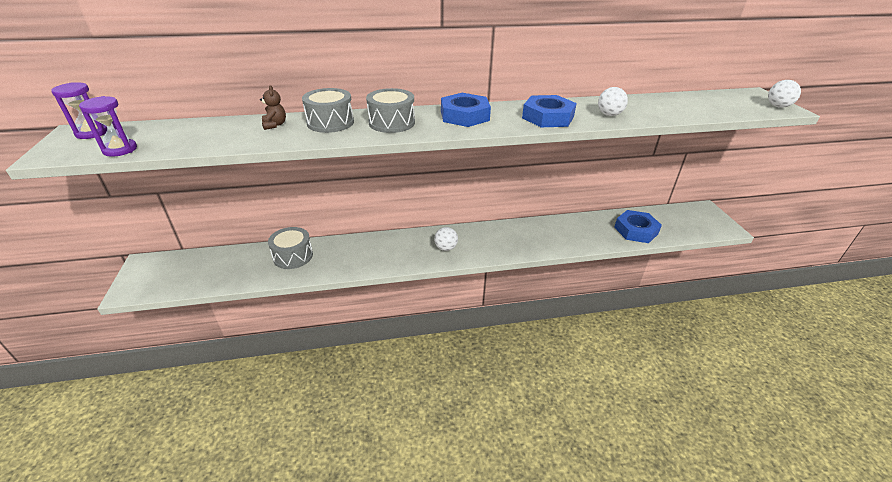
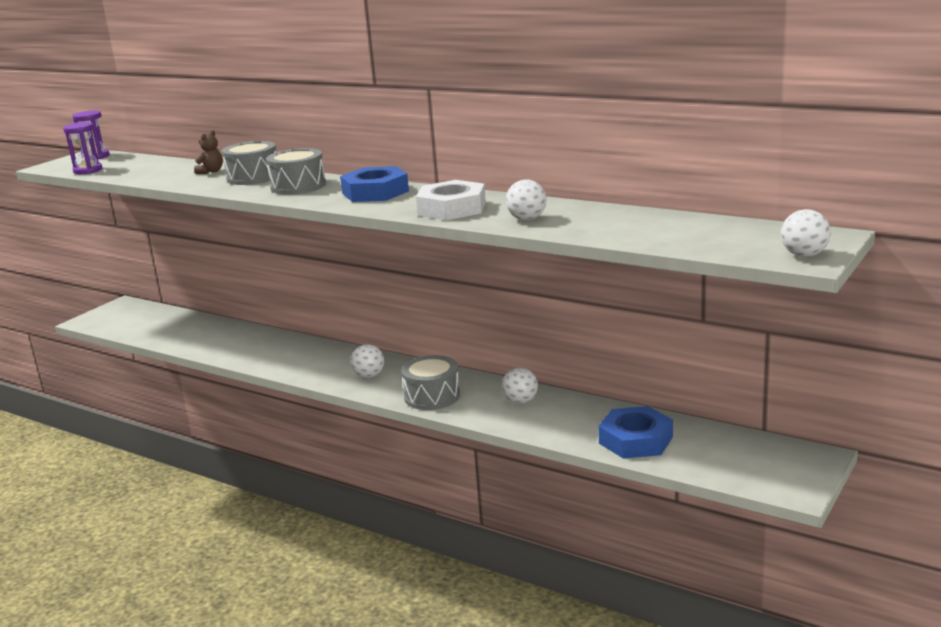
camera: 45 degrees right, 15 degrees down
grey drum [268,227,313,269] -> grey drum moved to [401,355,460,410]
blue nut [522,95,577,127] -> white nut [416,180,486,220]
none -> white ball [502,368,538,404]

